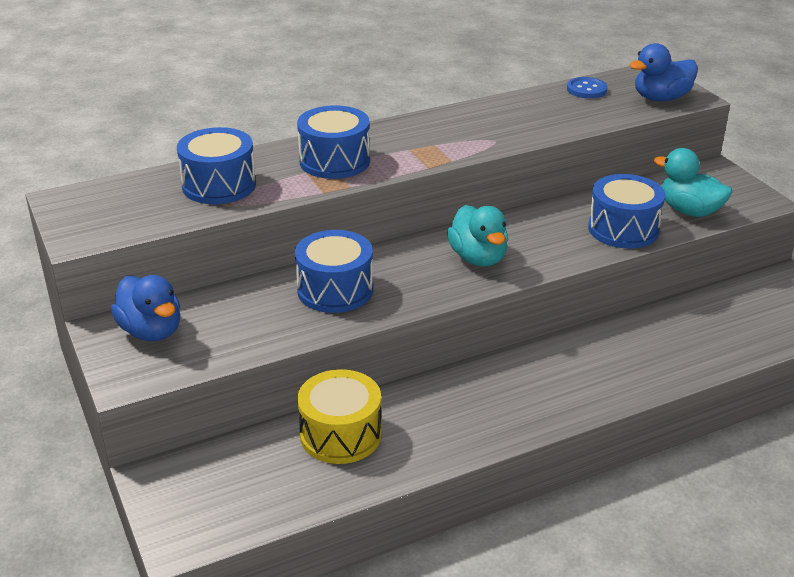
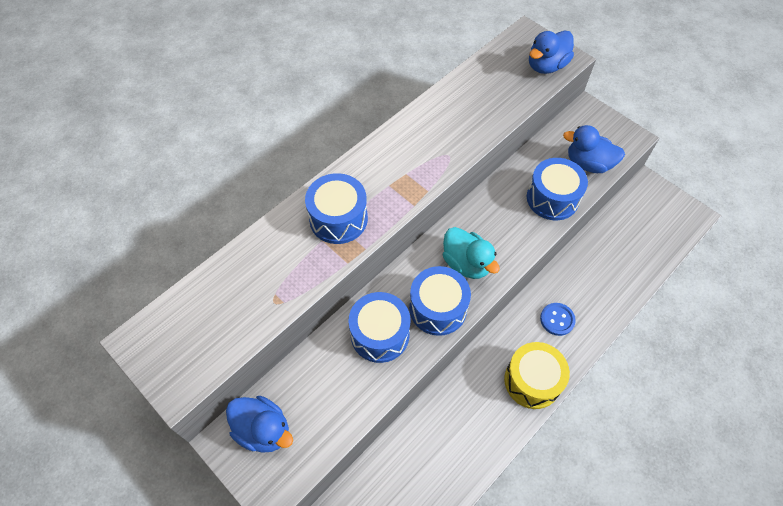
camera: 20 degrees left, 25 degrees up
blue drum [177,127,256,204] -> blue drum moved to [409,266,471,336]
yellow drum [297,369,382,464] -> yellow drum moved to [504,342,570,409]
blue button [567,77,608,98] -> blue button moved to [540,303,576,336]
turquoise duck [654,148,733,217] -> blue duck [563,125,625,173]

